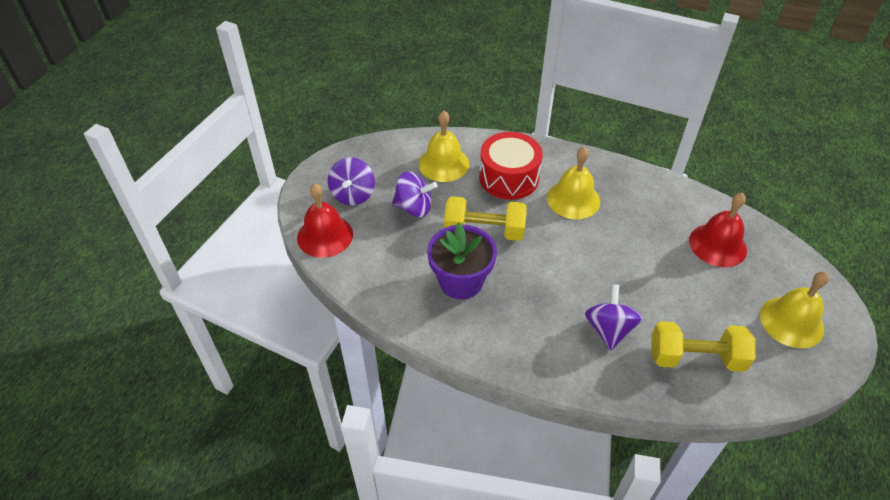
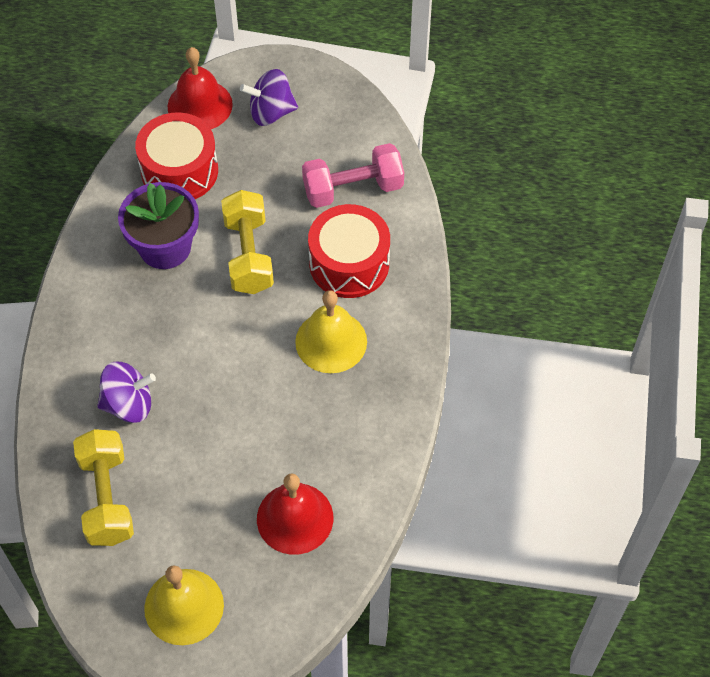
camera: 75 degrees right, 10 degrees up
purple spinning top [392,171,437,217] -> none
yellow bell [419,111,469,182] -> pink dumbbell [302,143,404,208]
none -> red drum [135,112,218,199]

